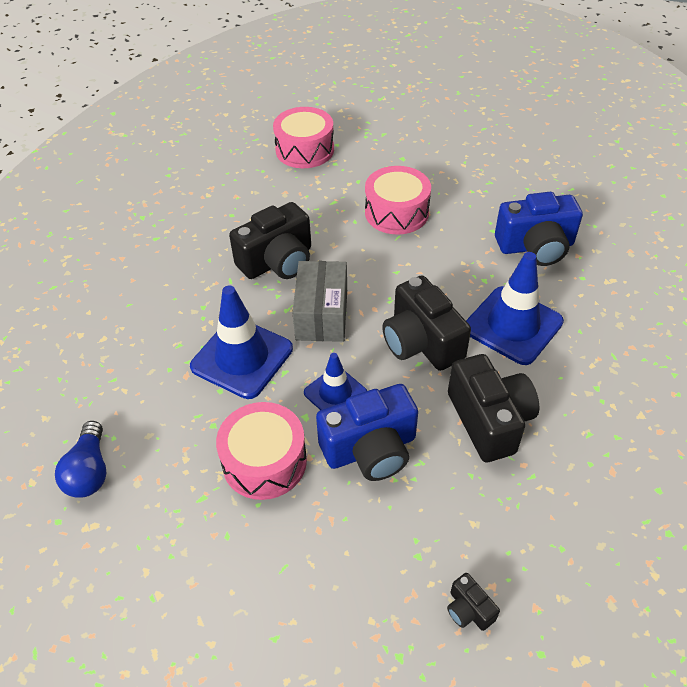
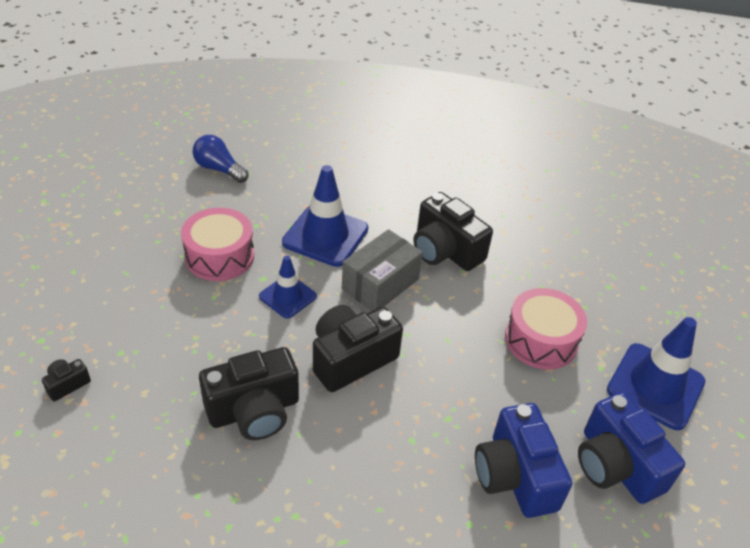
camera: 80 degrees right, 5 degrees down
blue light bulb [55,421,106,498] -> blue light bulb turned 45 degrees clockwise [193,135,248,183]
pink drum [273,107,334,168] -> none
grey box [292,261,347,342] -> grey box turned 45 degrees counterclockwise [342,229,423,311]
blue camera [316,384,418,481] -> blue camera moved to [578,392,685,504]
blue traffic cone [466,252,564,365] -> blue traffic cone moved to [607,317,705,430]

